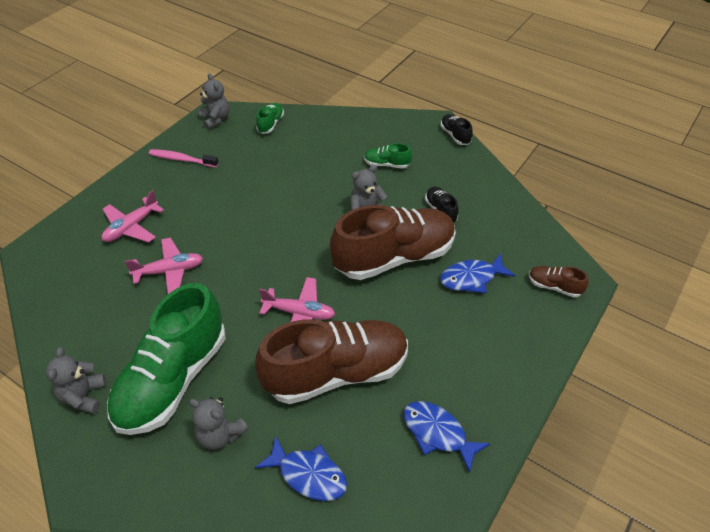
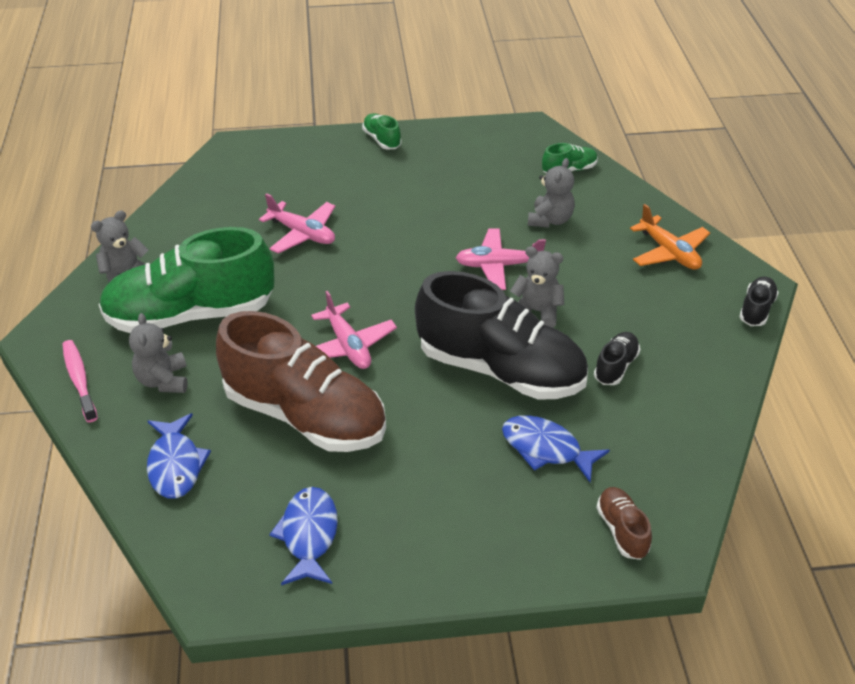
camera: 50 degrees right, 5 degrees down
pink plane [102,190,164,243] -> pink plane moved to [456,228,546,290]
pink toothbrush [149,149,219,168] -> pink toothbrush moved to [62,340,98,422]
grey teddy bear [198,73,229,130] -> grey teddy bear moved to [528,158,575,228]
brown shoe [330,205,456,280] -> black shoe [415,271,588,400]
green shoe [364,143,412,169] -> green shoe moved to [362,113,402,150]
none -> orange plane [630,204,710,270]

